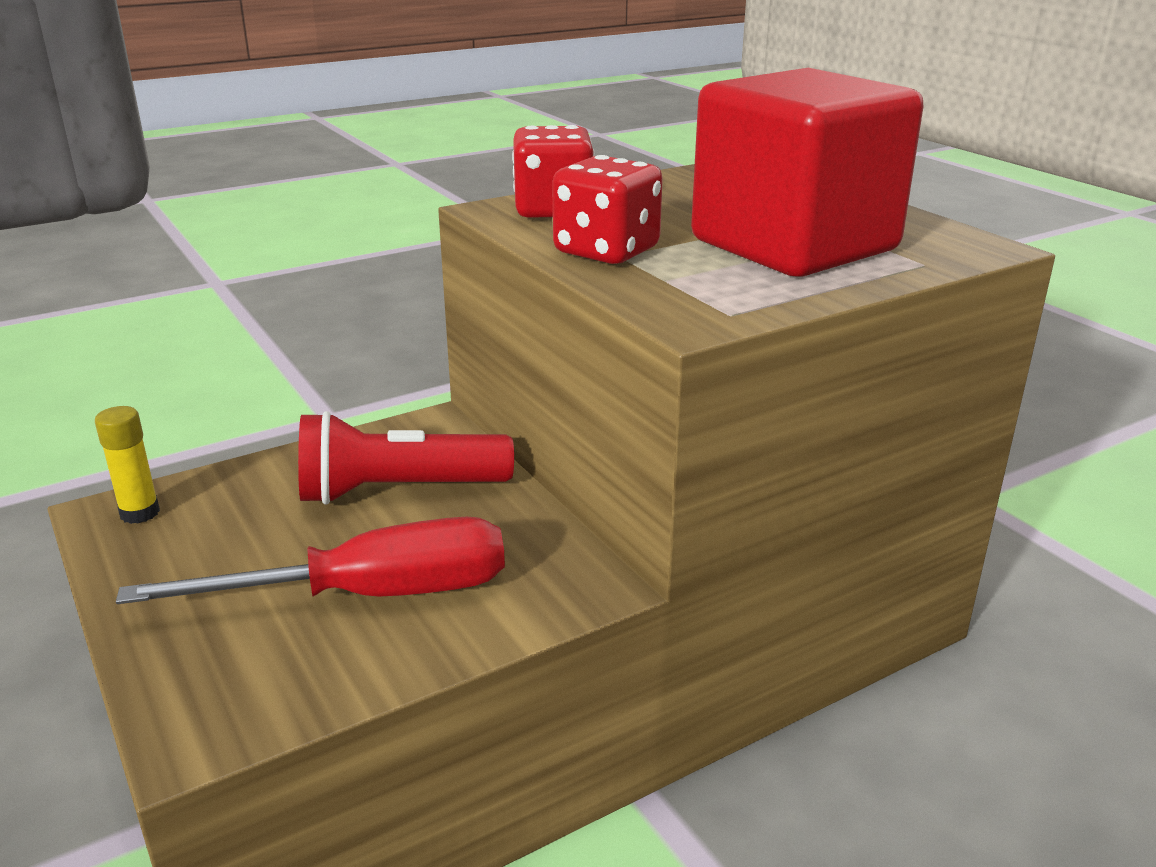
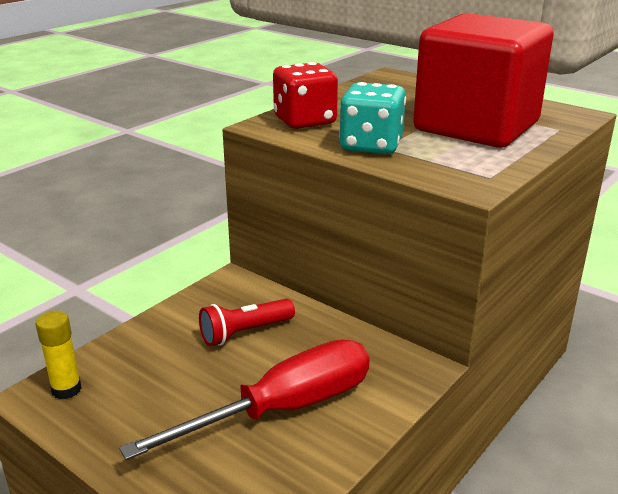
camera: 20 degrees left, 0 degrees up
red flashlight [298,411,514,505] -> red flashlight [199,299,295,346], size x0.63
red dice [552,155,663,264] -> turquoise dice [339,82,406,154]

